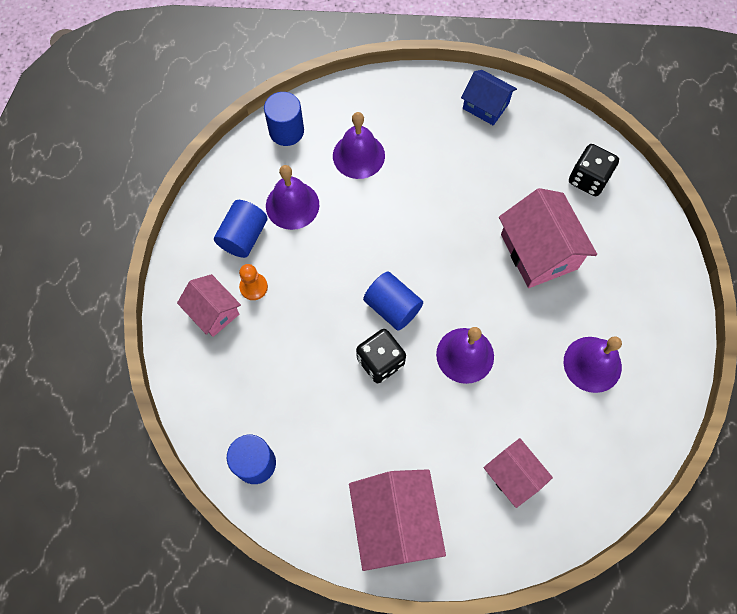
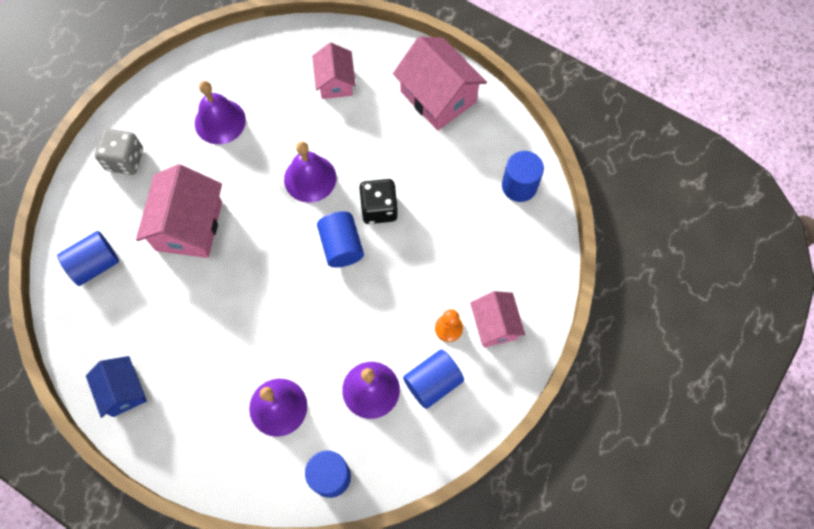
camera: 150 degrees left, 0 degrees up
pink house [349,469,446,571] -> pink house turned 60 degrees counterclockwise [393,36,487,130]
black dice [569,144,619,196] -> blue cylinder [57,231,119,286]
none -> grey dice [95,129,143,175]

